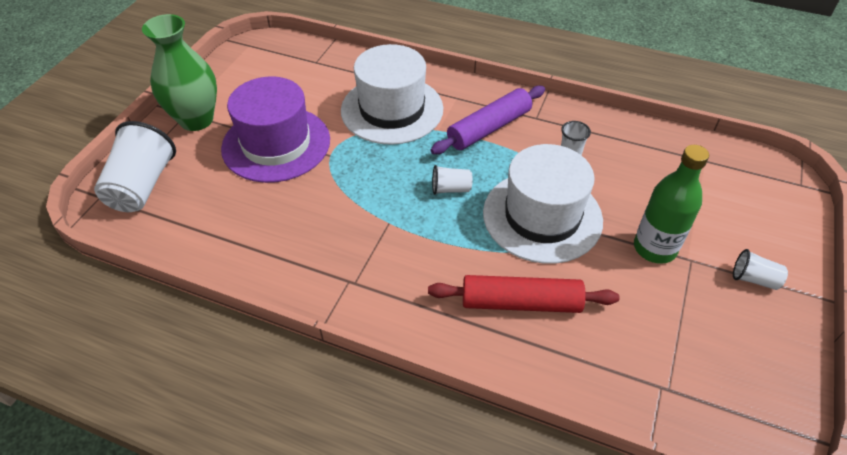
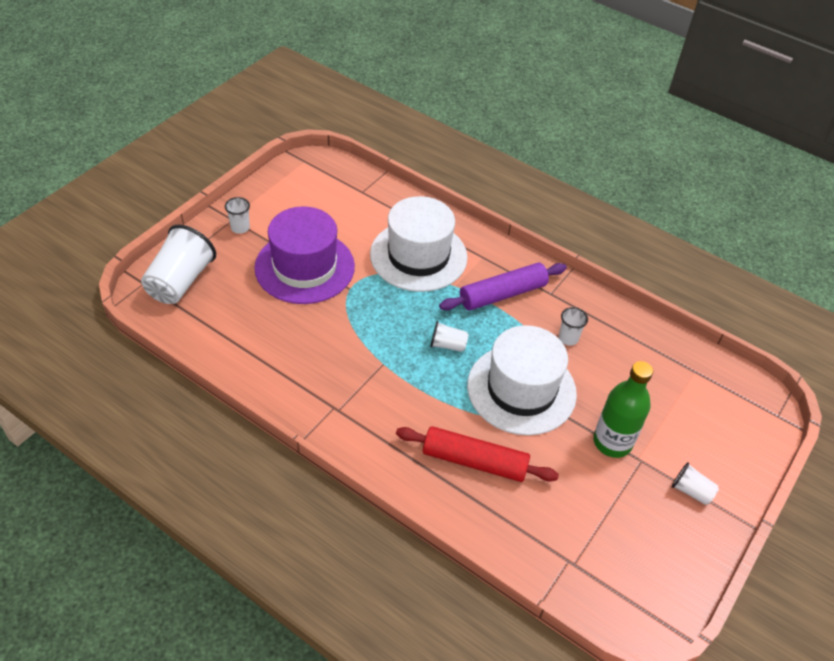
camera: 10 degrees right, 0 degrees up
green vase [142,14,217,131] -> white cup [225,197,250,234]

